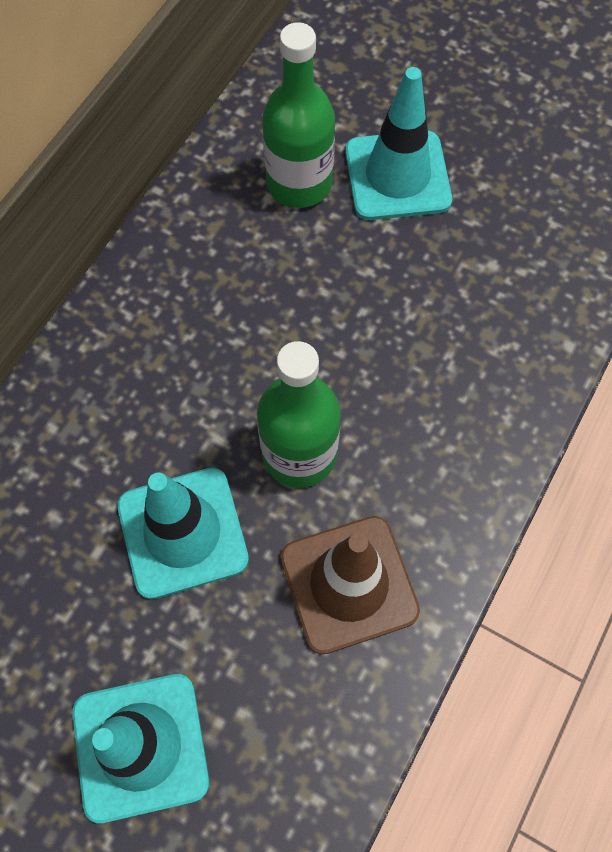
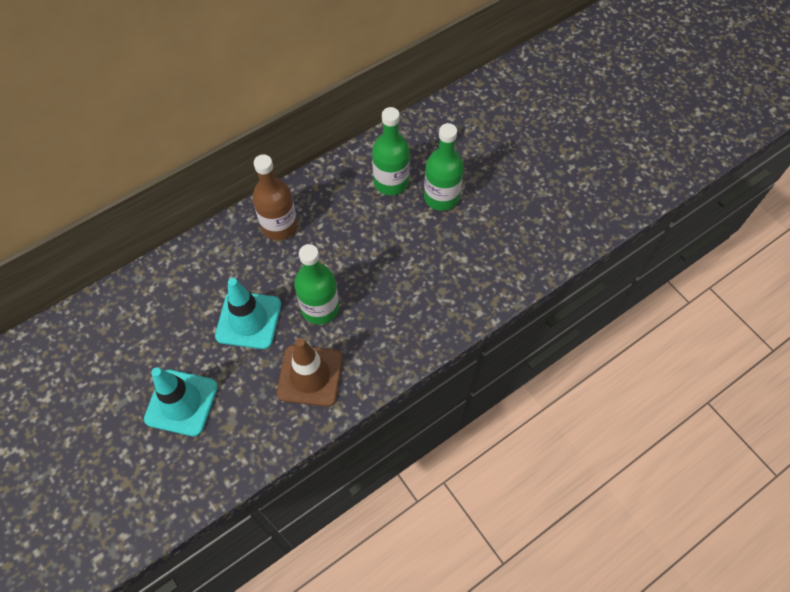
camera: 25 degrees right, 5 degrees down
turquoise traffic cone [345,67,452,220] -> green bottle [424,123,464,211]
none -> brown bottle [252,154,298,240]

